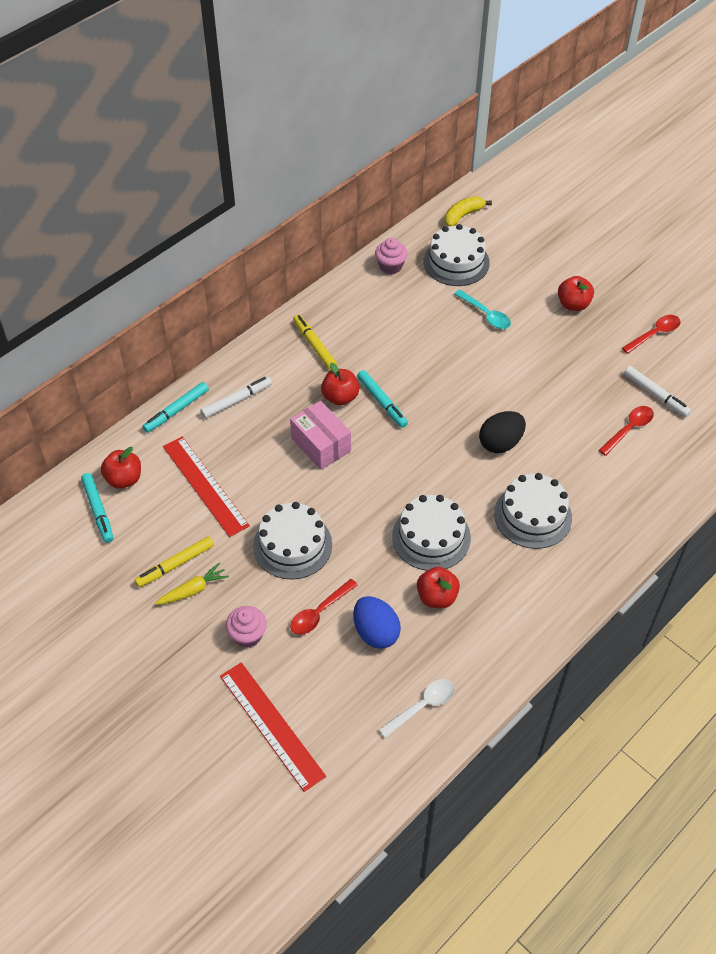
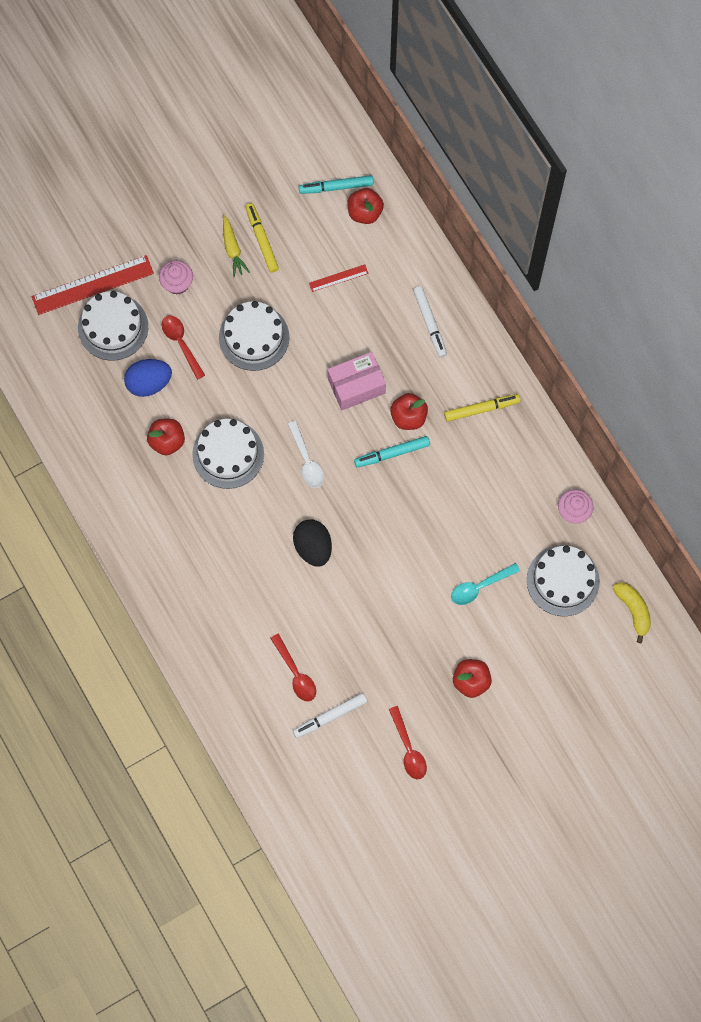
camera: 105 degrees right, 20 degrees up
turquoise marker [143,382,209,433] -> none
red ruler [163,436,250,537] -> red ruler [309,264,368,292], size x0.49
white spoon [378,679,455,738] -> white spoon moved to [288,421,324,488]
white cake [494,473,572,549] -> white cake moved to [78,291,148,361]

